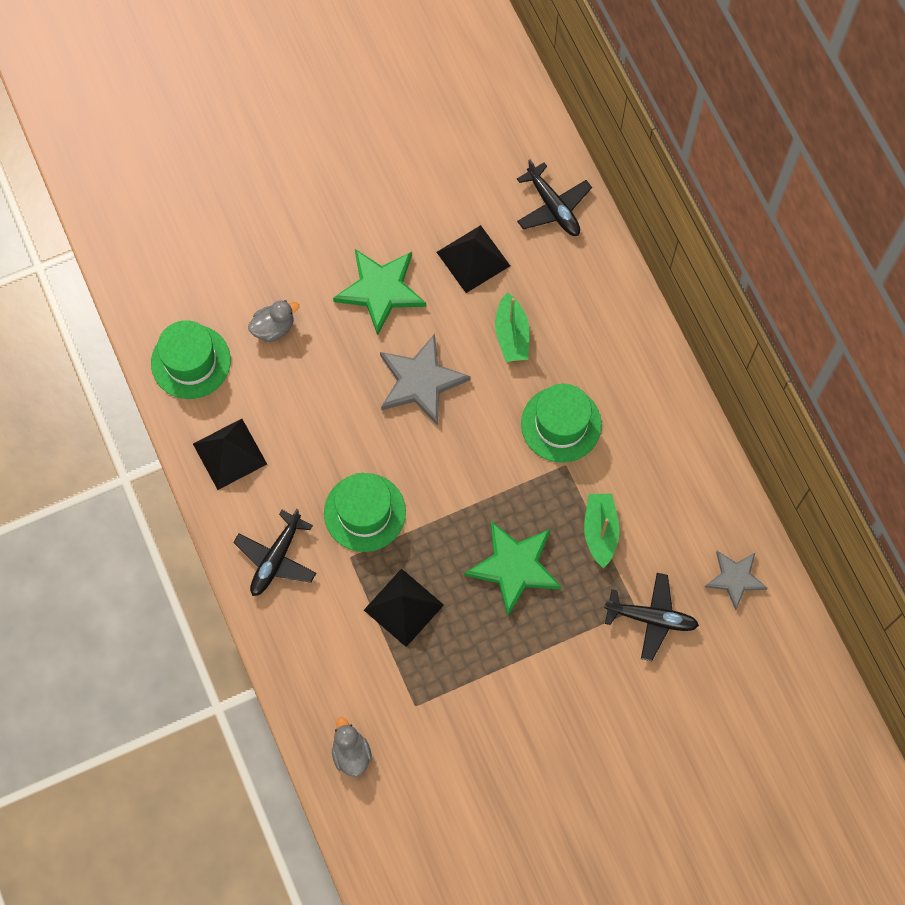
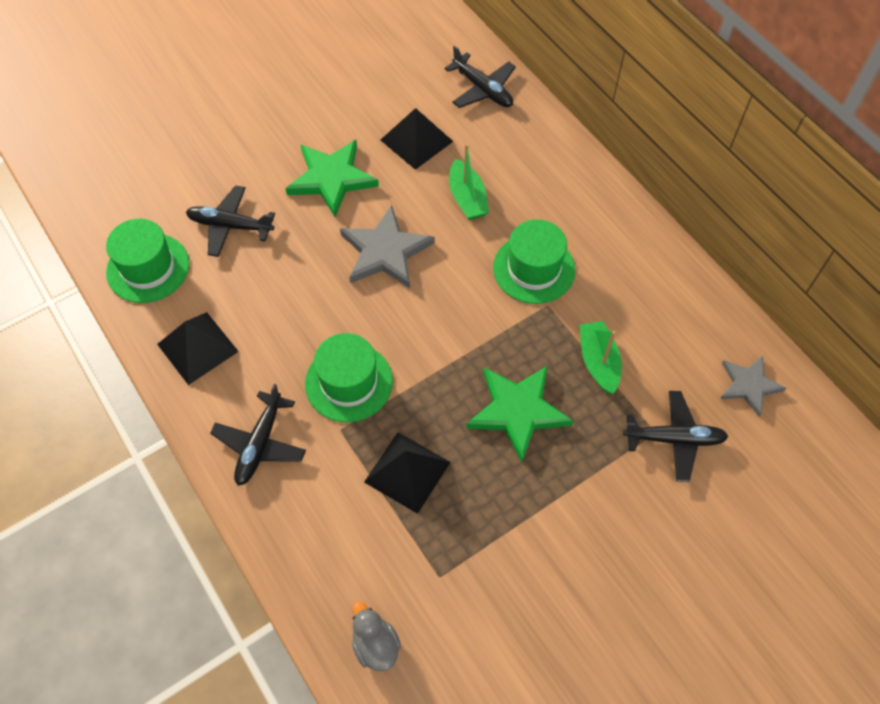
camera: 10 degrees left, 10 degrees down
grey duck [248,300,299,342] -> black plane [186,185,275,257]

